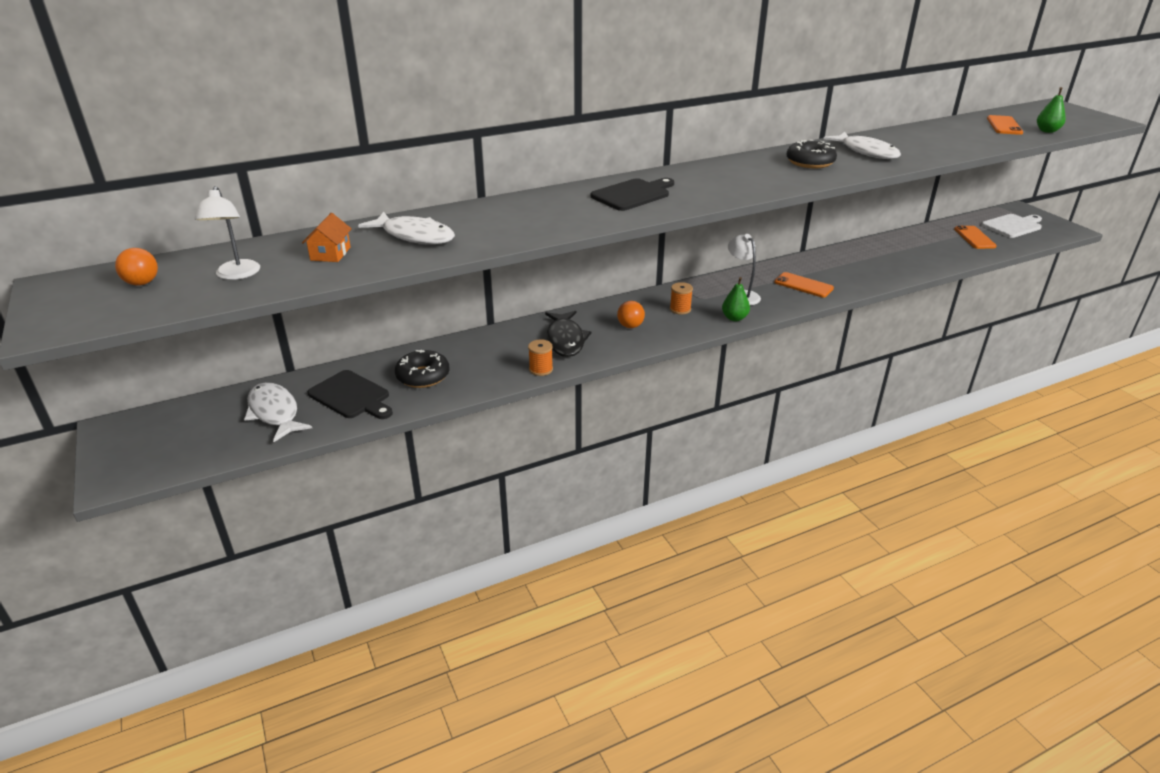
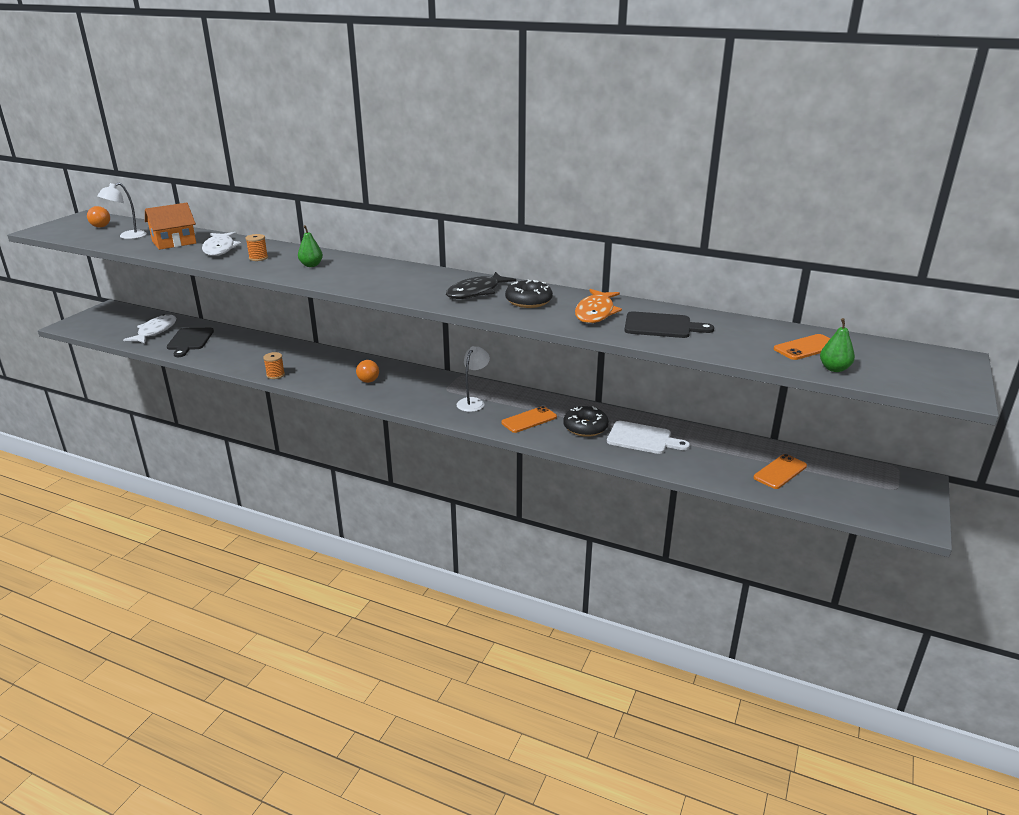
camera: 50 degrees right, 5 degrees down
orange house [302,213,352,262] -> orange house [145,203,196,250], size x1.63
black donut [395,350,449,388] -> black donut moved to [563,406,609,437]
black fish [545,311,591,357] -> black fish moved to [446,272,516,299]
black cutting board [591,178,674,211] -> black cutting board moved to [624,311,714,338]
orange spool [670,282,693,315] -> orange spool moved to [245,234,268,261]
green pear [722,277,750,321] -> green pear moved to [298,225,323,267]
orange phone [774,272,834,298] -> orange phone turned 60 degrees clockwise [501,406,557,433]
white fish [823,132,901,159] -> orange fish [575,289,622,323]
white cutting board [981,214,1042,238] -> white cutting board moved to [607,421,690,454]

